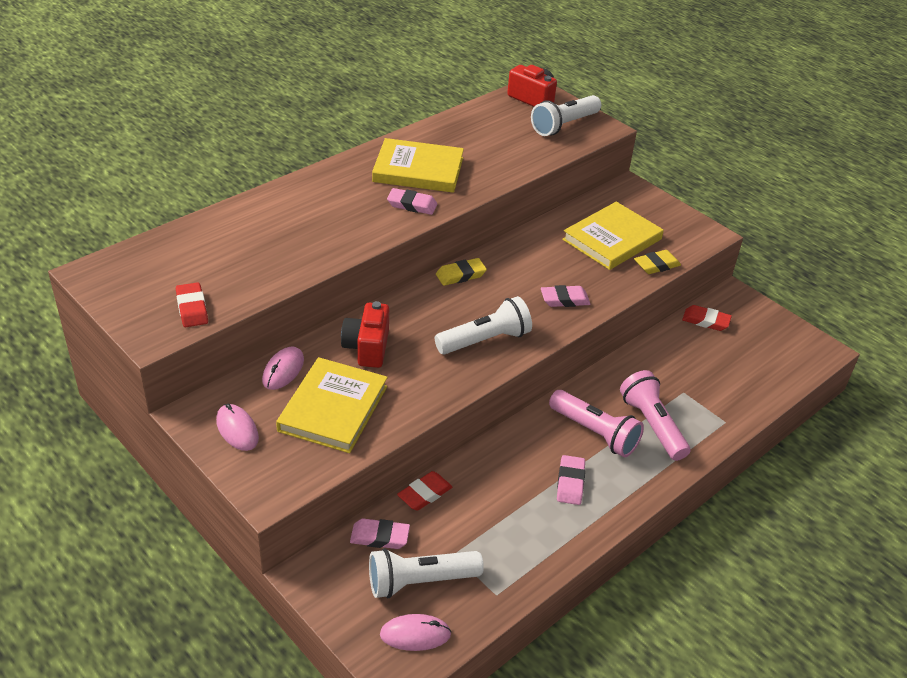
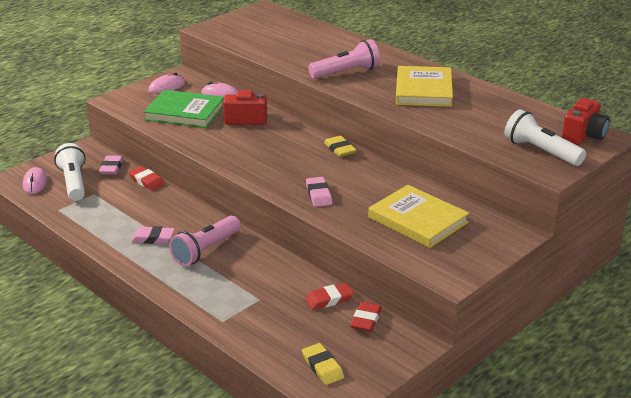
camera: 90 degrees right, 10 degrees down
red eraser [176,282,208,327] -> red eraser moved to [305,283,354,310]
yellow book [276,357,388,453] -> green book [144,90,224,128]
pink eraser [387,188,437,215] -> none
white flashlight [435,296,532,355] -> none
pink flashlight [620,370,690,461] -> pink flashlight moved to [308,39,380,79]
yellow eraser [634,250,681,274] -> yellow eraser moved to [302,343,344,385]

